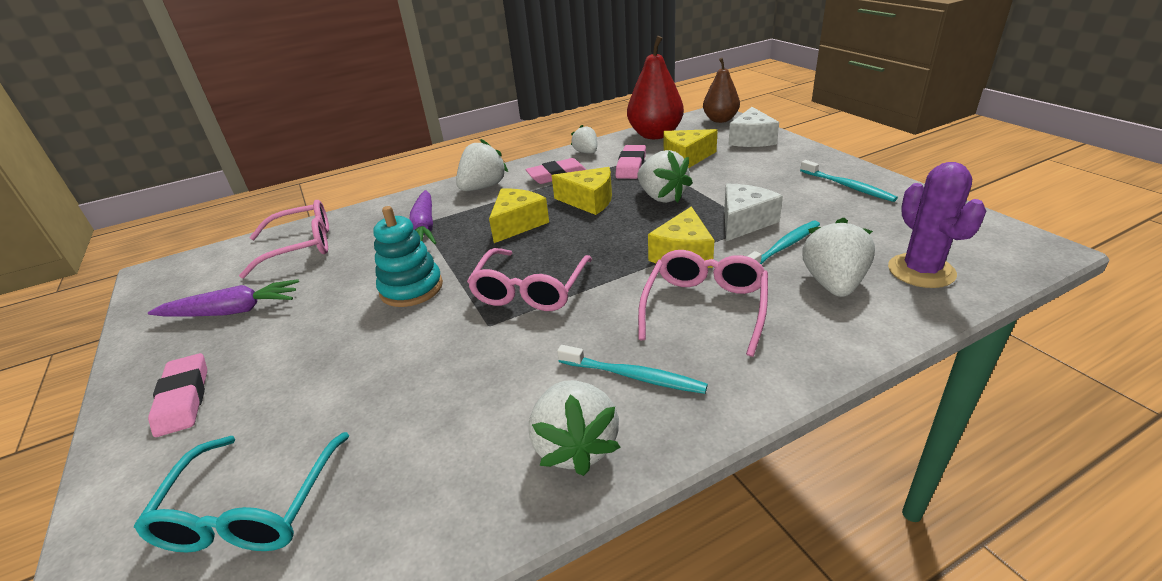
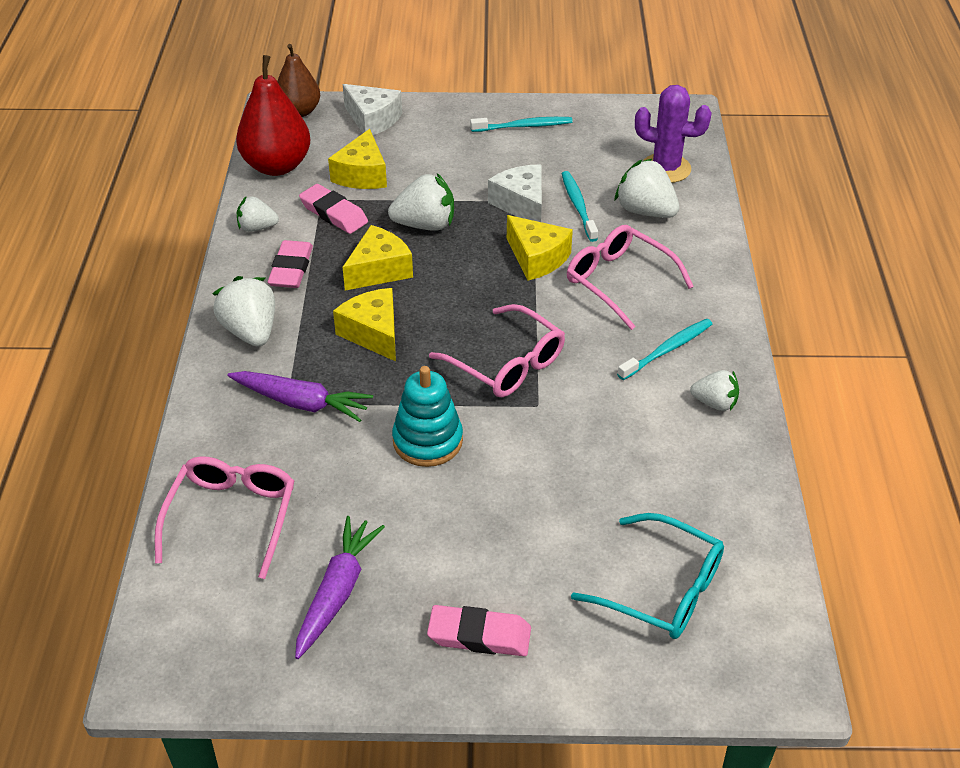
camera: 65 degrees left, 10 degrees up
white strawberry [529,380,620,476] -> white strawberry [690,370,739,411], size x0.62

